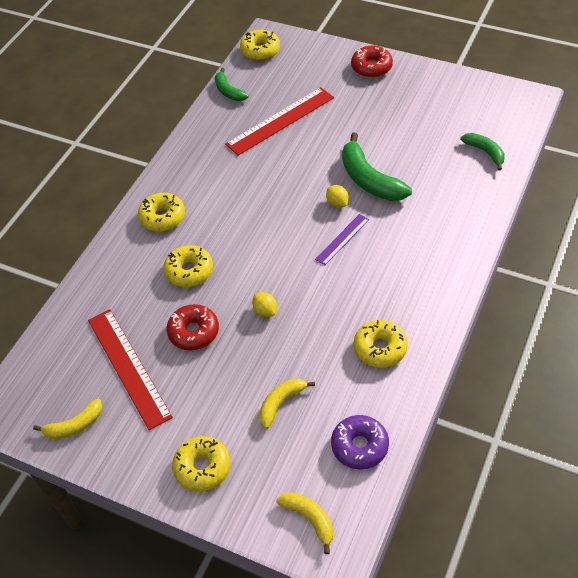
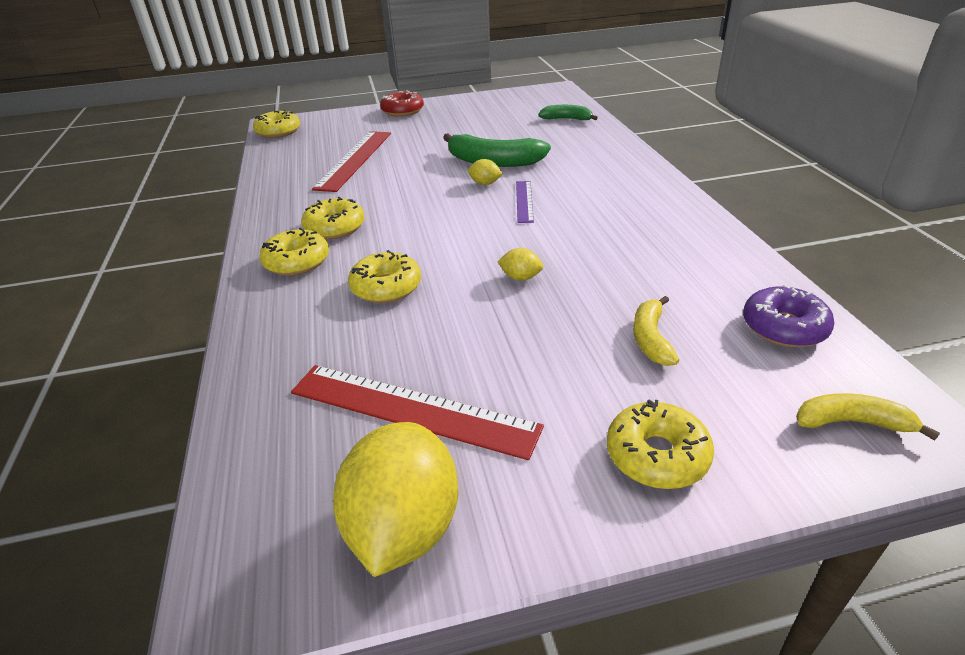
camera: 40 degrees left, 15 degrees down
yellow banana [33,398,102,439] -> yellow lemon [333,422,459,577]
red donut [167,304,219,350] -> none
green banana [215,68,249,101] -> none
yellow donut [354,320,408,368] -> yellow donut moved to [301,197,365,239]

